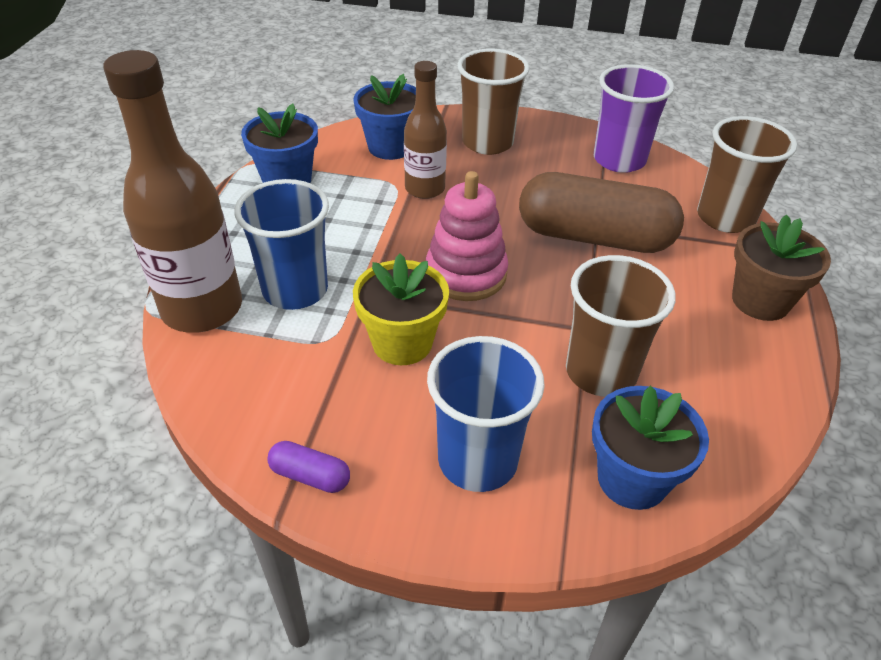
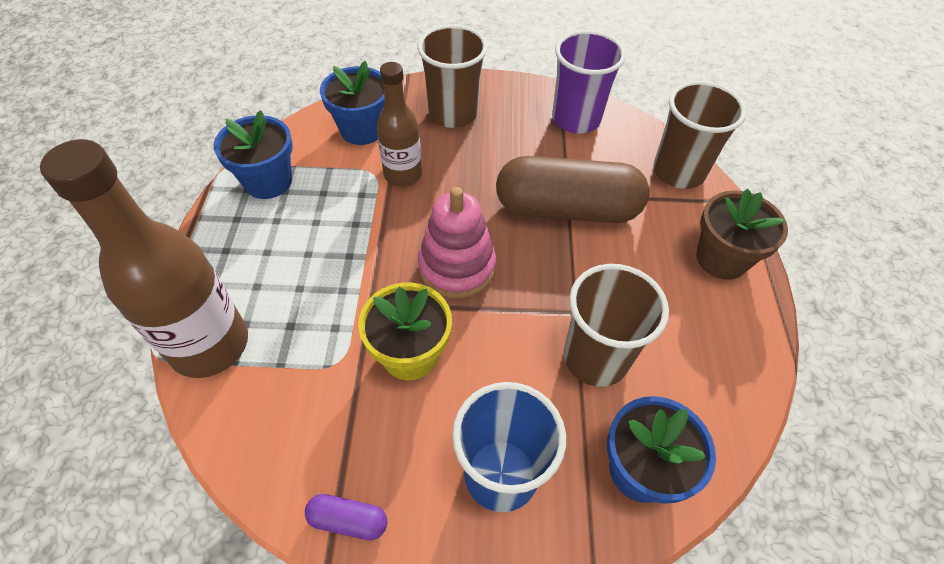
camera: 10 degrees left, 10 degrees up
blue cup [234,179,329,310] -> none

